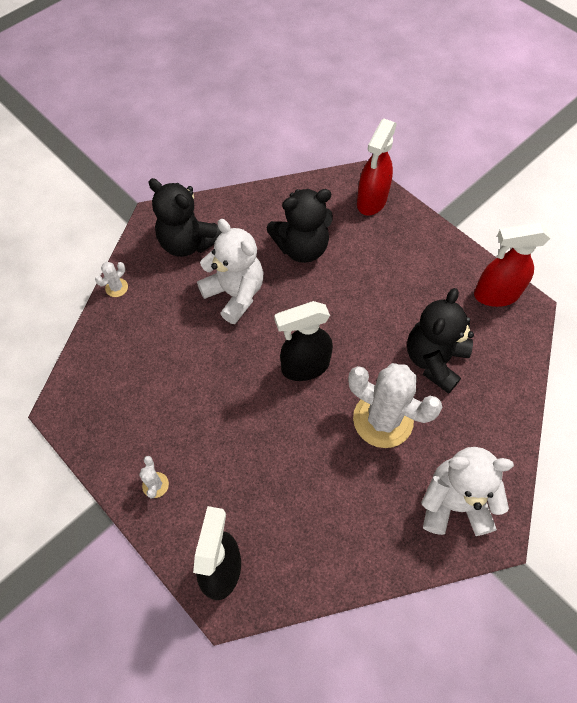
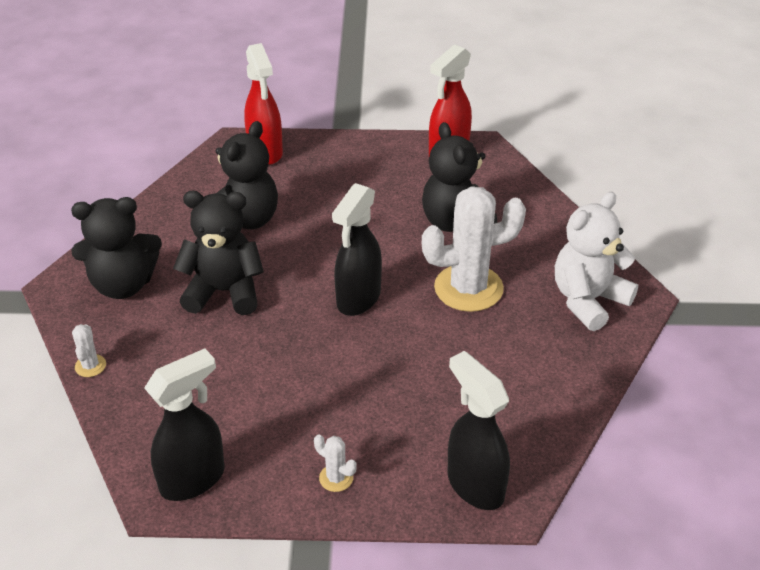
camera: 45 degrees left, 20 degrees down
white teddy bear [197,219,263,324] -> black teddy bear [173,191,264,315]
none -> black spray bottle [144,348,225,501]

